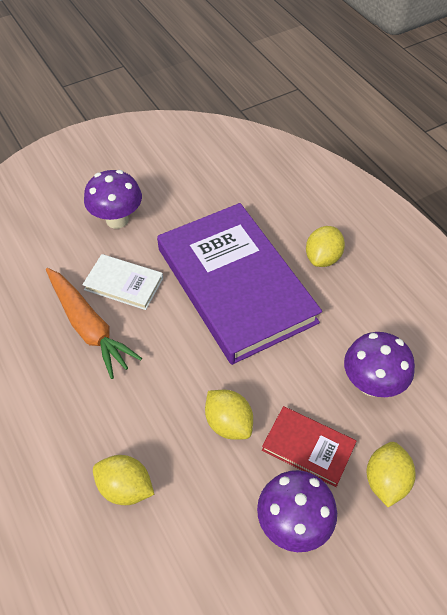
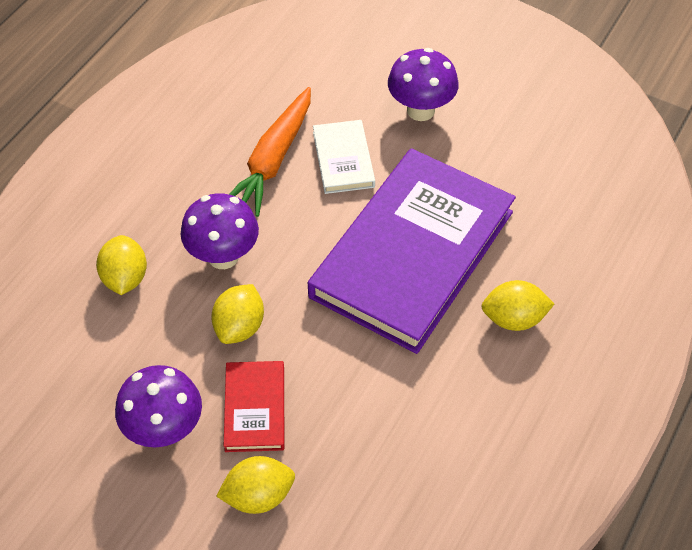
camera: 60 degrees right, 0 degrees up
purple mushroom [344,332,415,397] -> purple mushroom moved to [180,193,259,269]

